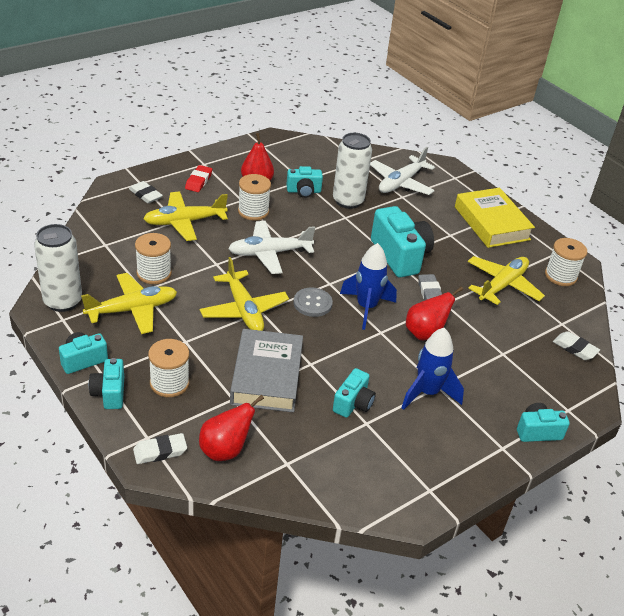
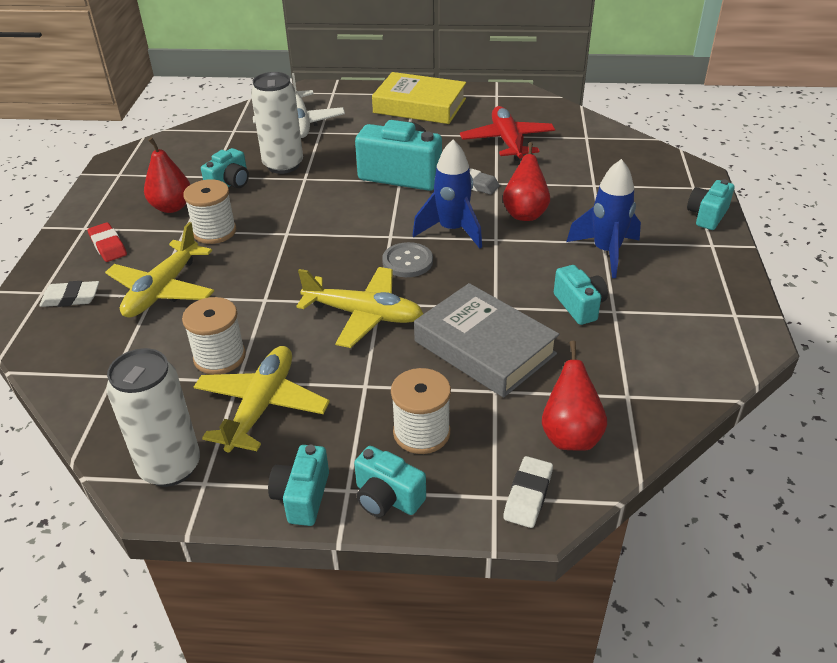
camera: 45 degrees left, 0 degrees up
white plane [228,221,315,274] -> none
yellow plane [468,256,545,305] -> red plane [460,106,555,161]
white spool [545,238,587,286] -> none
white eraser [553,331,600,360] -> none

